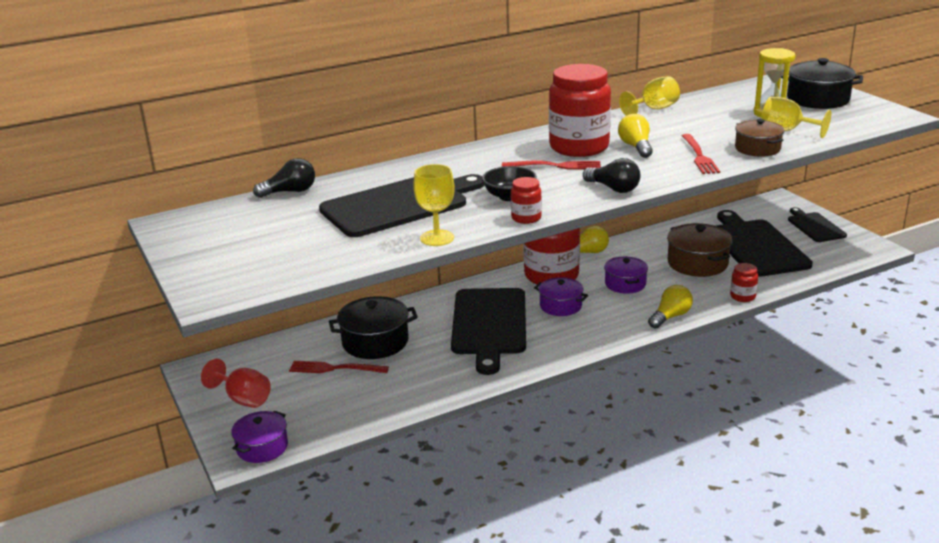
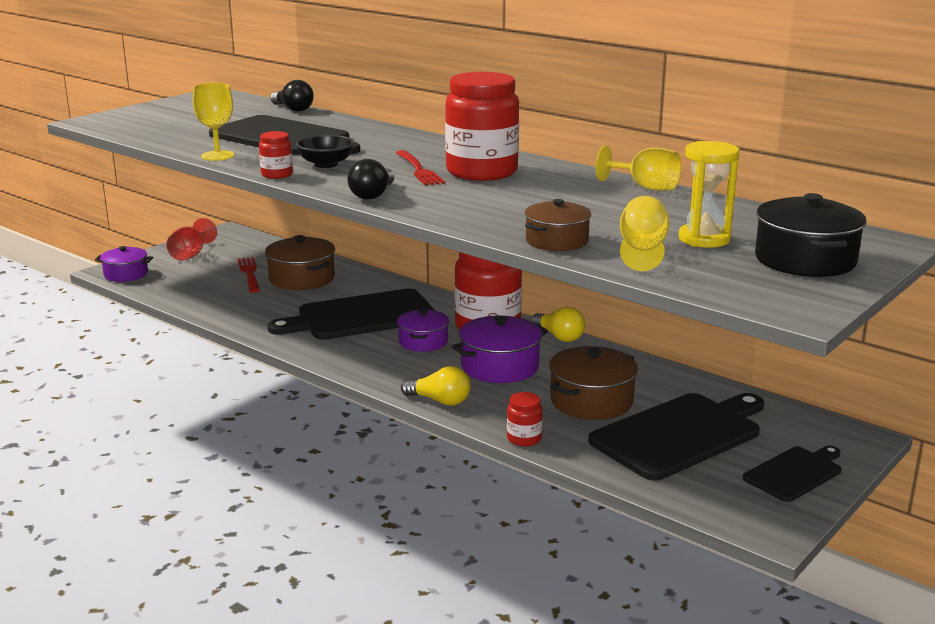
camera: 65 degrees right, 5 degrees down
black pot [329,296,418,359] -> brown pot [265,235,335,290]
purple pot [604,257,648,294] -> purple pot [452,316,548,383], size x1.51
yellow light bulb [618,114,653,158] -> none
red fork [681,134,720,174] -> none

